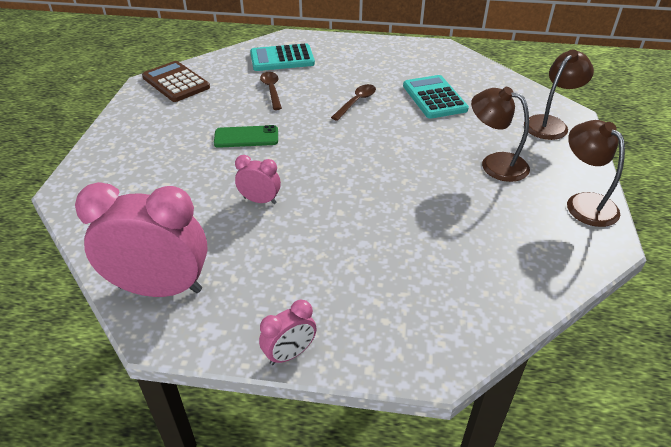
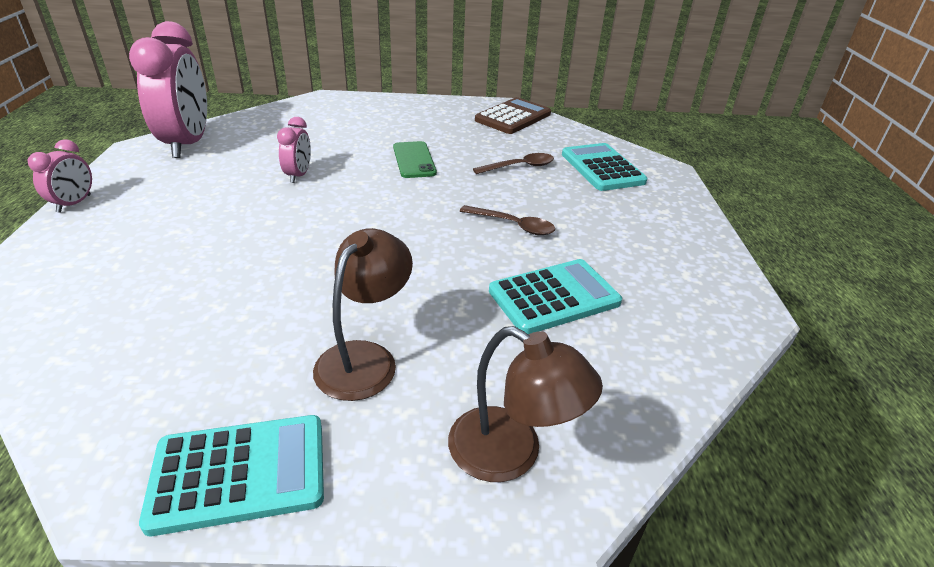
camera: 80 degrees right, 5 degrees down
pink clock [259,299,317,365] -> pink clock turned 120 degrees counterclockwise [28,139,92,213]
brown lamp [567,120,625,227] -> turquoise calculator [139,415,324,536]

